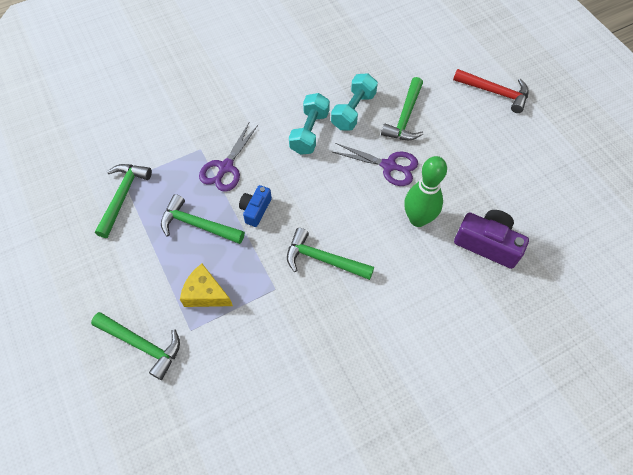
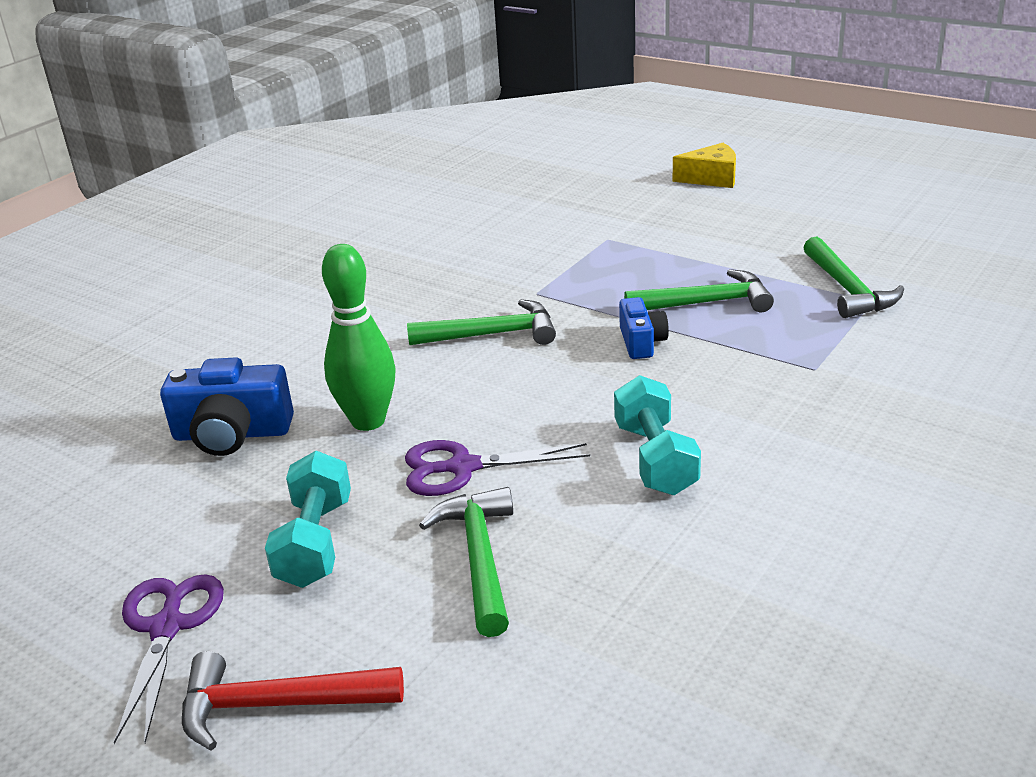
camera: 155 degrees right, 30 degrees down
green hammer [91,312,180,380] -> none
yellow cheese [180,264,233,307] -> yellow cheese moved to [673,143,736,188]
purple scissors [199,123,258,192] -> purple scissors moved to [114,574,224,744]
turquoise dumbbell [331,73,378,131] -> turquoise dumbbell moved to [265,451,351,588]
purple camera [454,210,529,269] -> blue camera [160,357,294,456]

